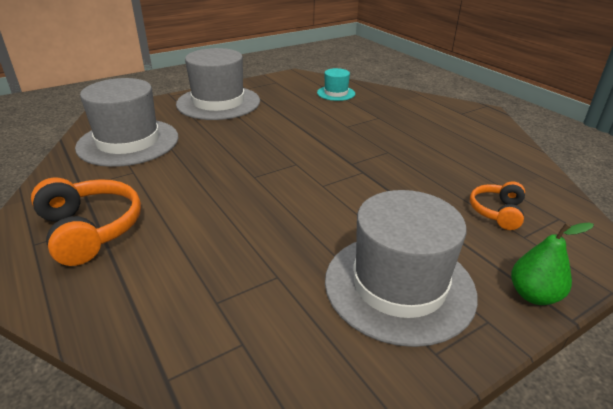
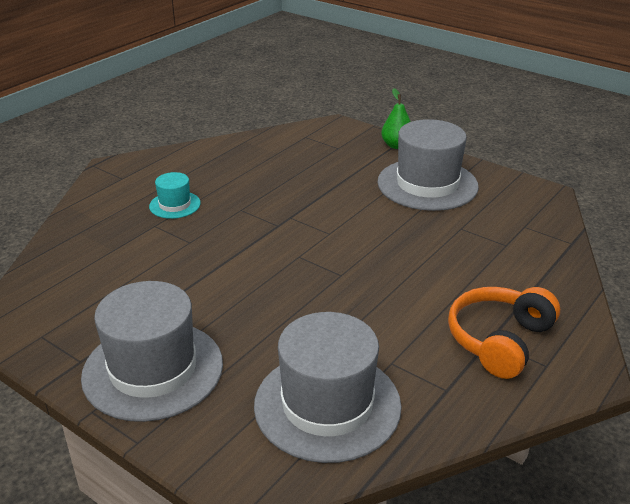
camera: 110 degrees left, 0 degrees up
turquoise hat [317,68,355,101] -> turquoise hat moved to [149,172,201,219]
orange headphones [470,181,525,230] -> none

